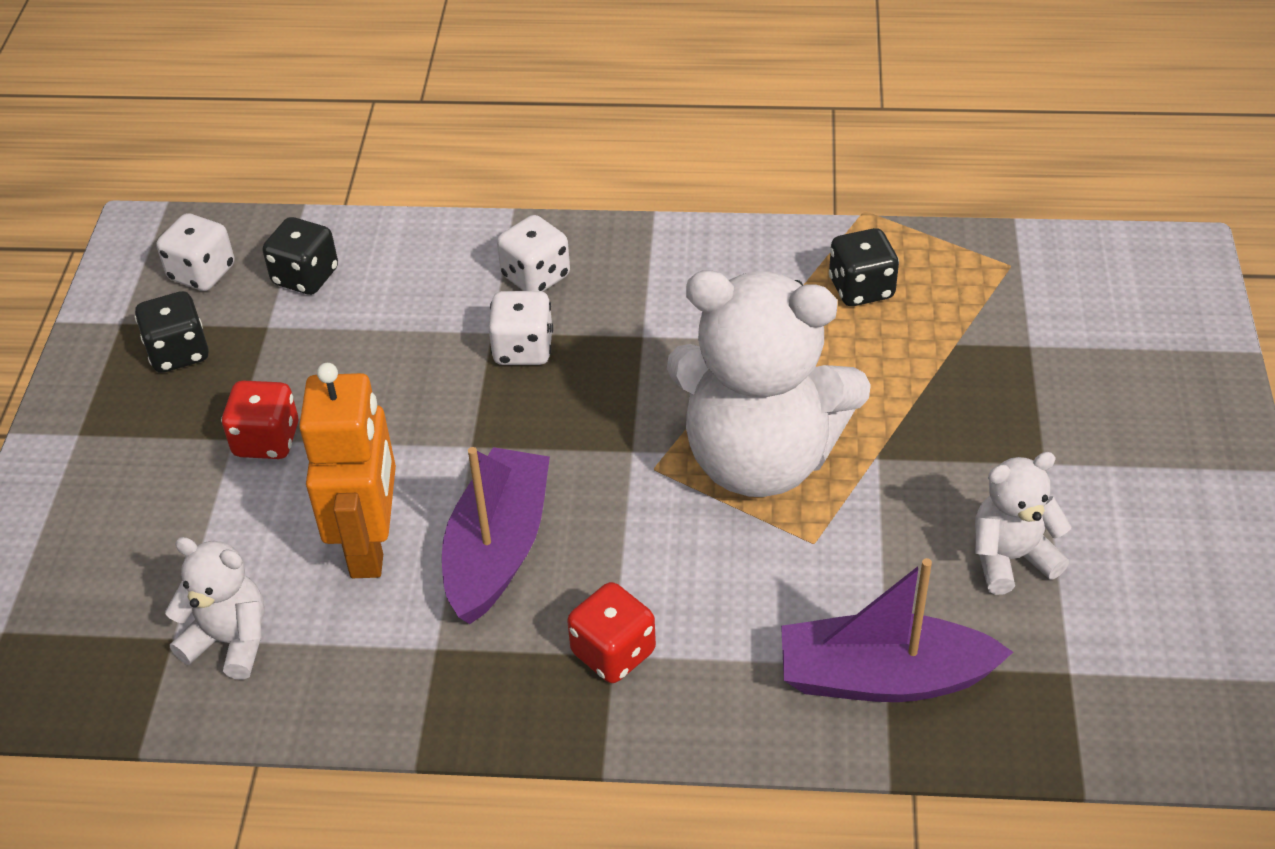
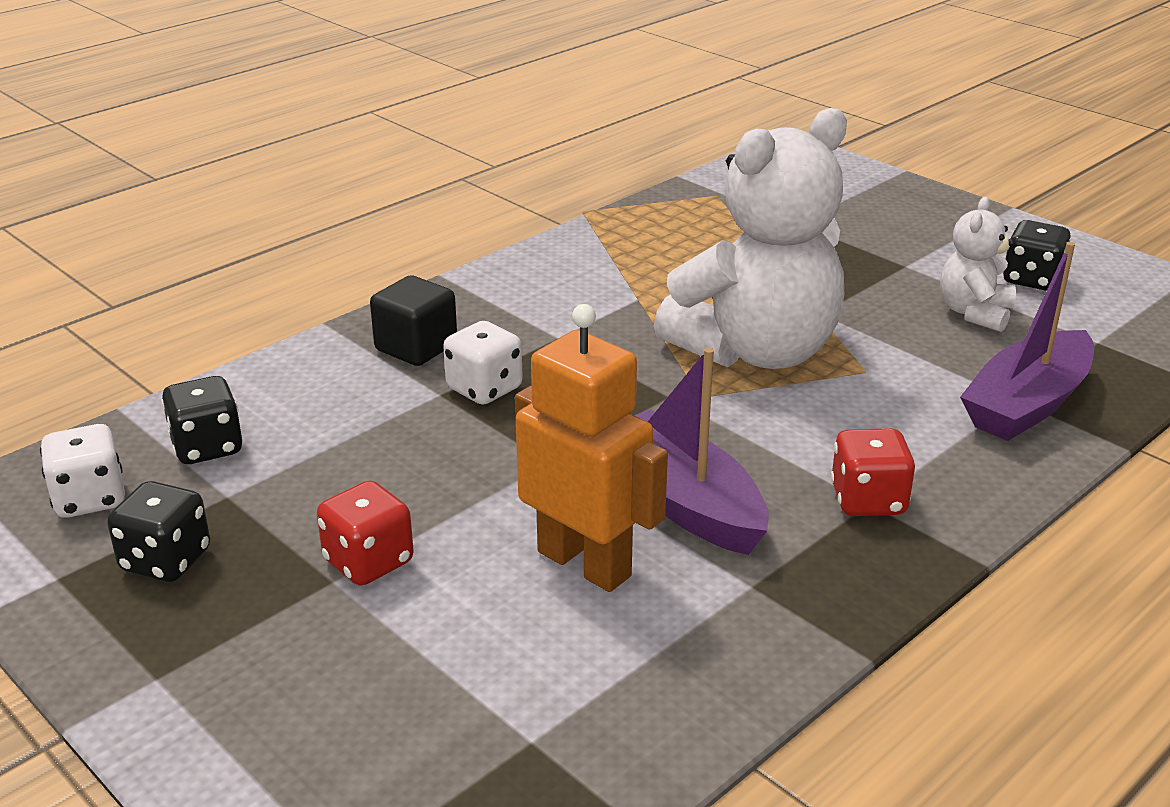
camera: 50 degrees left, 15 degrees down
white teddy bear [165,537,264,680] -> none
white dice [497,215,570,292] -> black cube [370,275,457,366]
black dice [829,228,899,306] -> black dice moved to [1003,220,1071,291]

